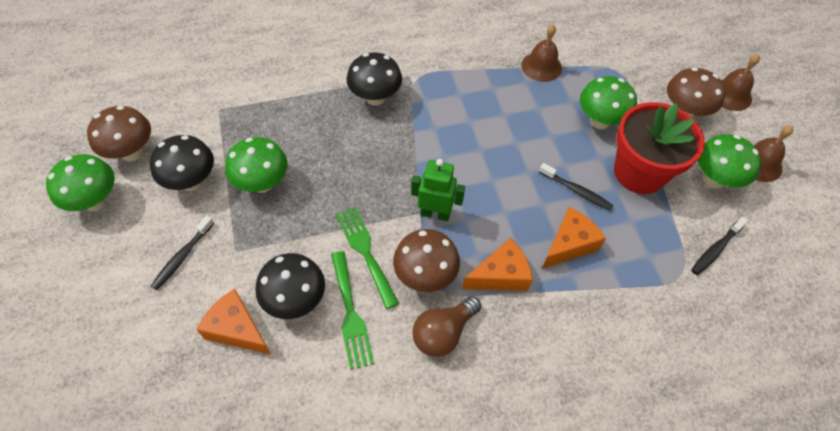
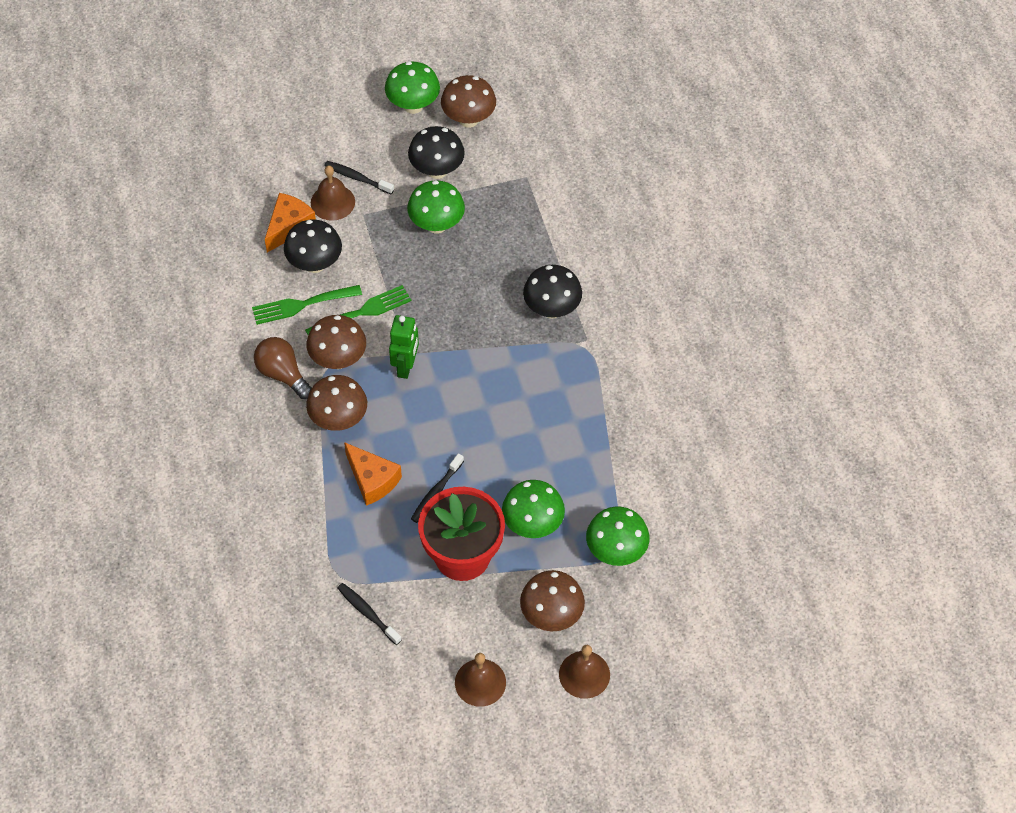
camera: 90 degrees right, 0 degrees up
orange cheese [462,238,533,291] -> brown mushroom [306,375,367,431]
brown bell [522,25,562,82] -> brown bell moved to [311,165,355,221]
green mushroom [698,134,761,189] -> green mushroom moved to [586,506,649,566]

